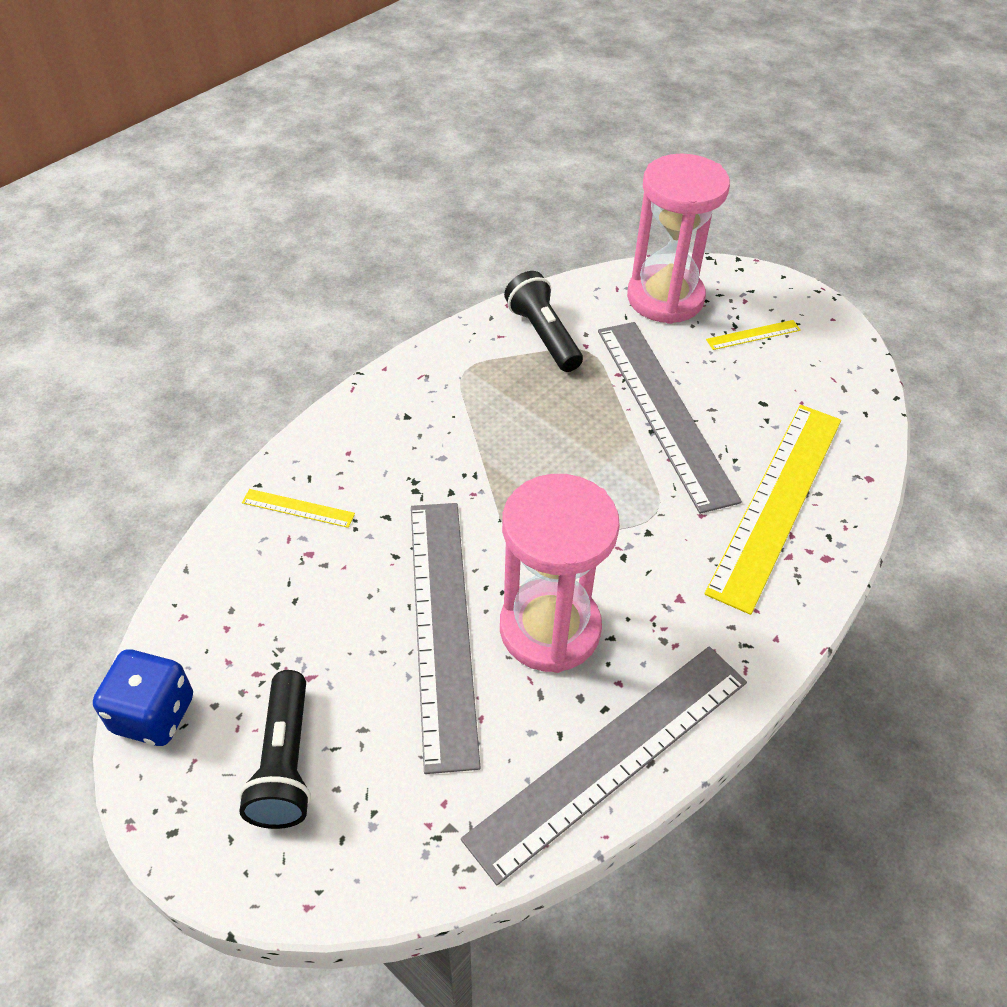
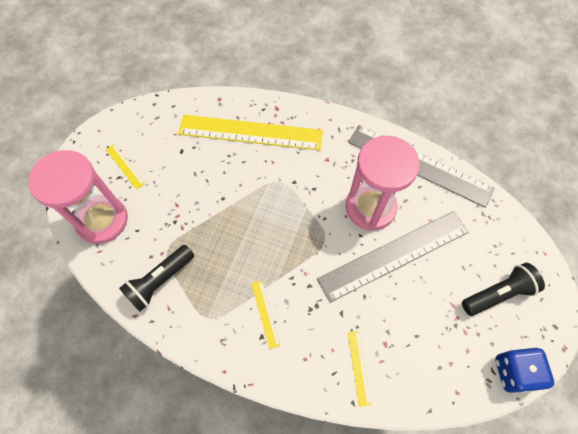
camera: 110 degrees left, 15 degrees up
grey ruler [598,322,742,514] -> none
none -> yellow ruler [252,281,281,349]

